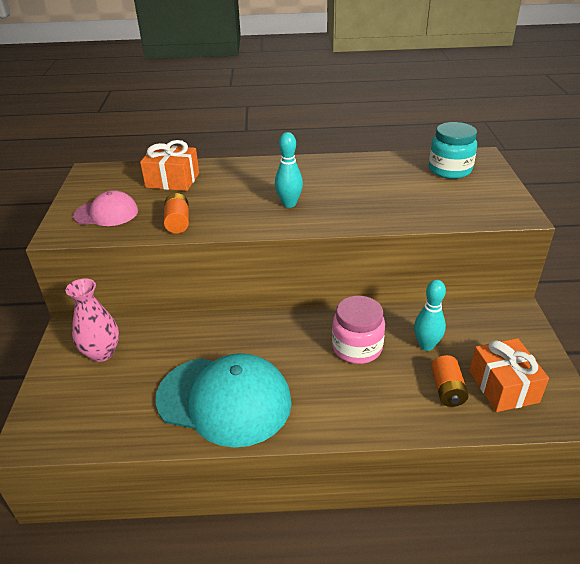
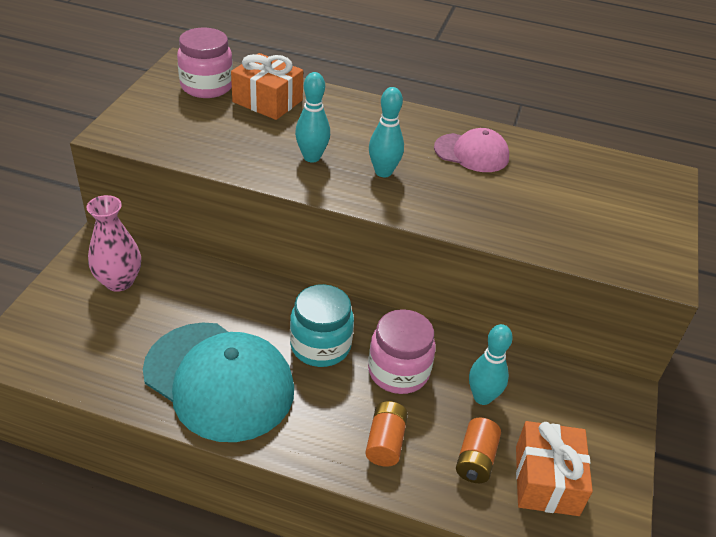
camera: 15 degrees right, 5 degrees up
pink cap [73,190,138,226] -> pink cap moved to [434,128,509,172]
orange battery [164,193,189,234] -> orange battery moved to [365,401,408,467]
turquoise jar [429,122,477,179] -> turquoise jar moved to [290,284,354,367]
none -> pink jar [177,28,233,98]
none -> turquoise bowling pin [295,72,330,162]

